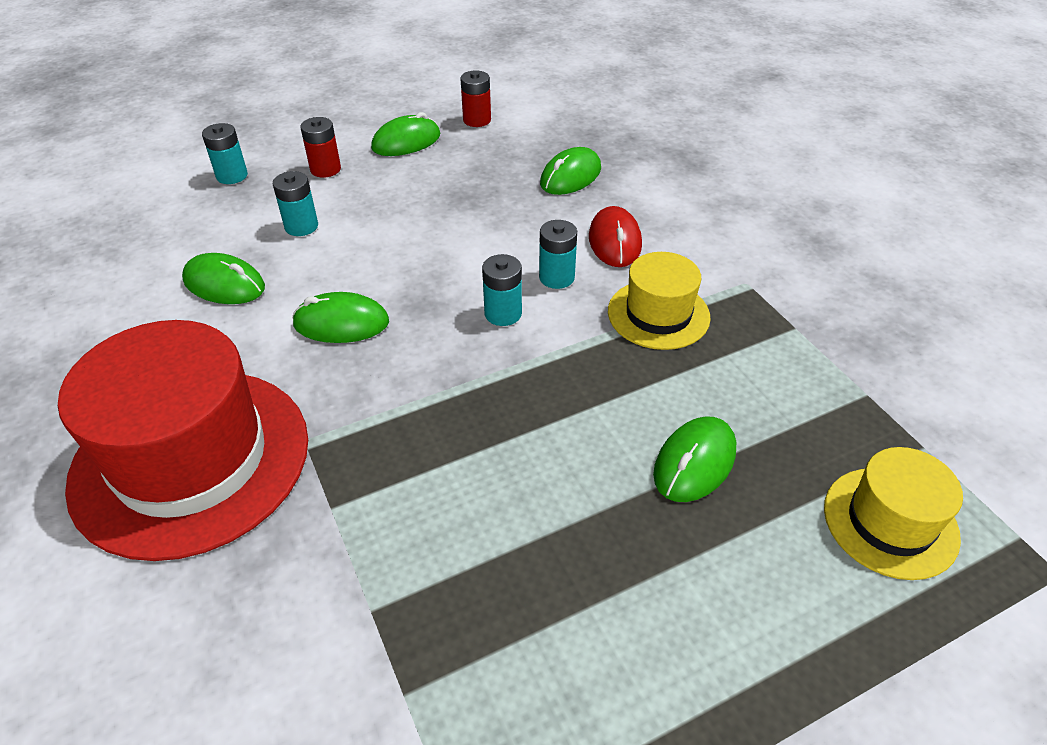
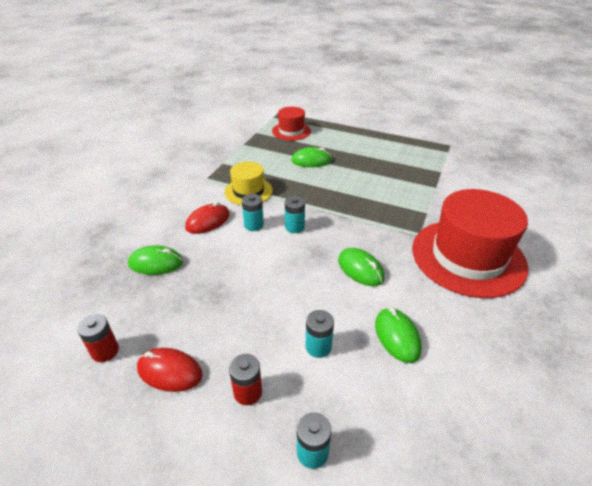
camera: 130 degrees left, 5 degrees down
green mouse [371,112,440,156] -> red mouse [137,348,203,392]
yellow hat [824,447,963,580] -> red hat [272,107,311,141]

